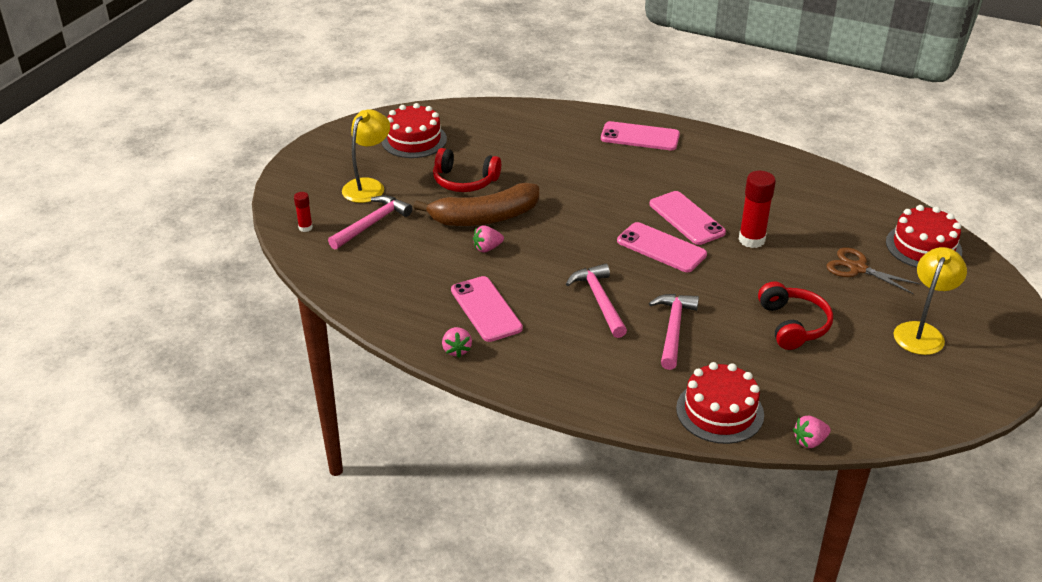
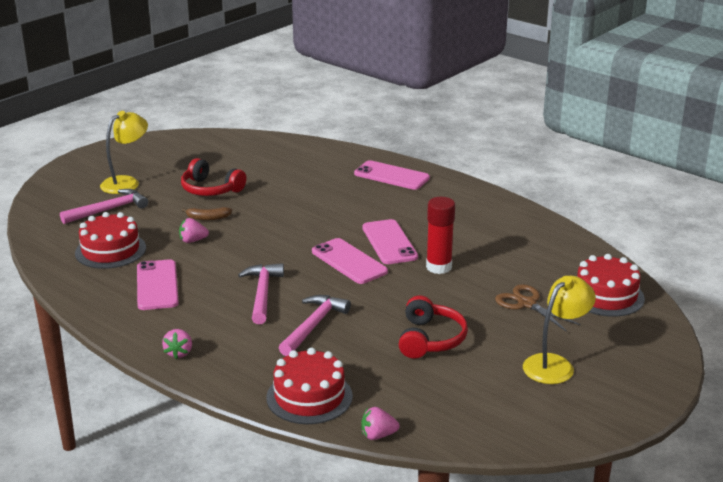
camera: 15 degrees right, 10 degrees down
red glue stick [294,192,313,232] -> none
red cake [382,103,447,158] -> red cake moved to [75,212,146,269]
brown banana [414,183,539,226] -> brown banana [182,207,232,220], size x0.42
pink strawberry [442,327,472,358] -> pink strawberry moved to [162,329,192,359]

